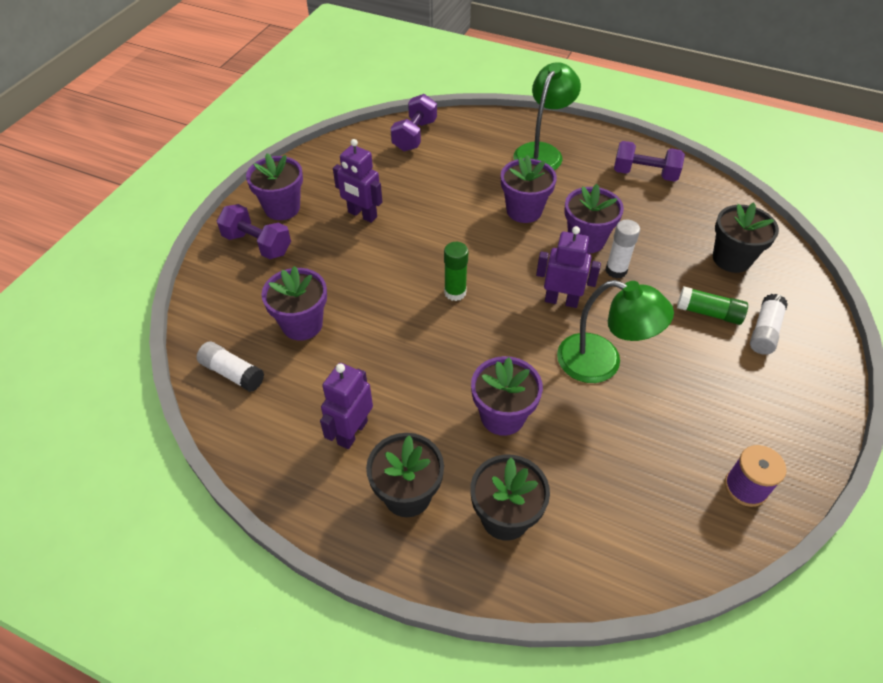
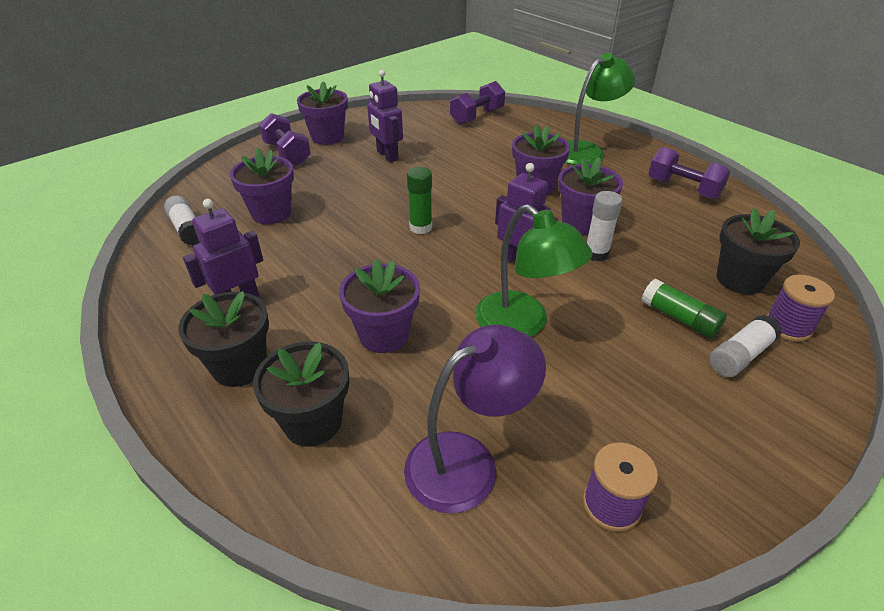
camera: 25 degrees right, 10 degrees down
none -> purple lamp [404,325,546,513]
none -> purple spool [767,274,835,342]

